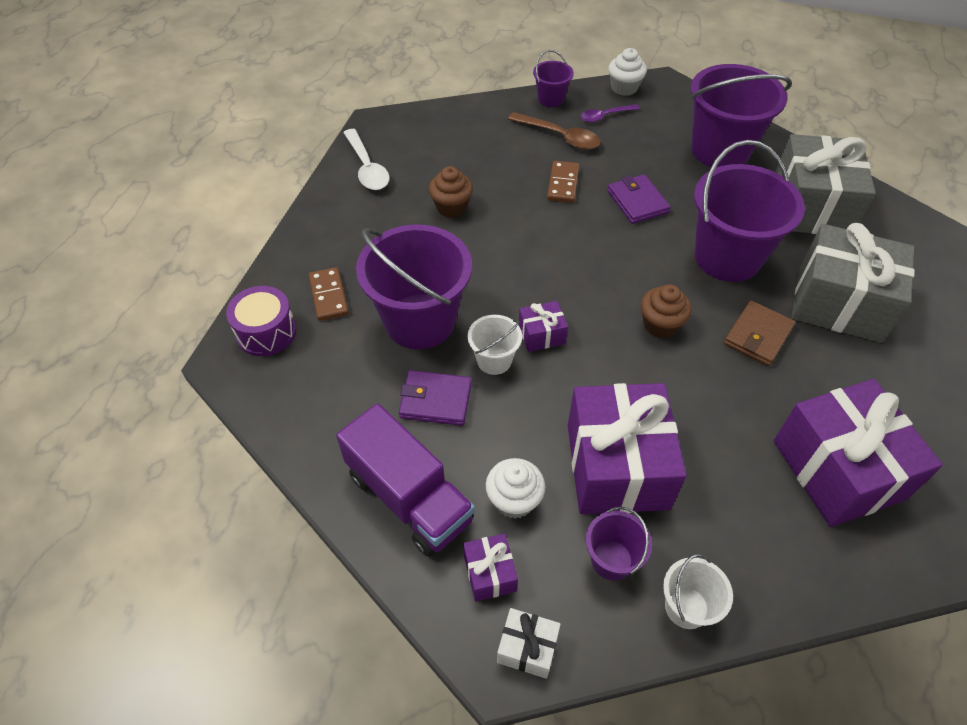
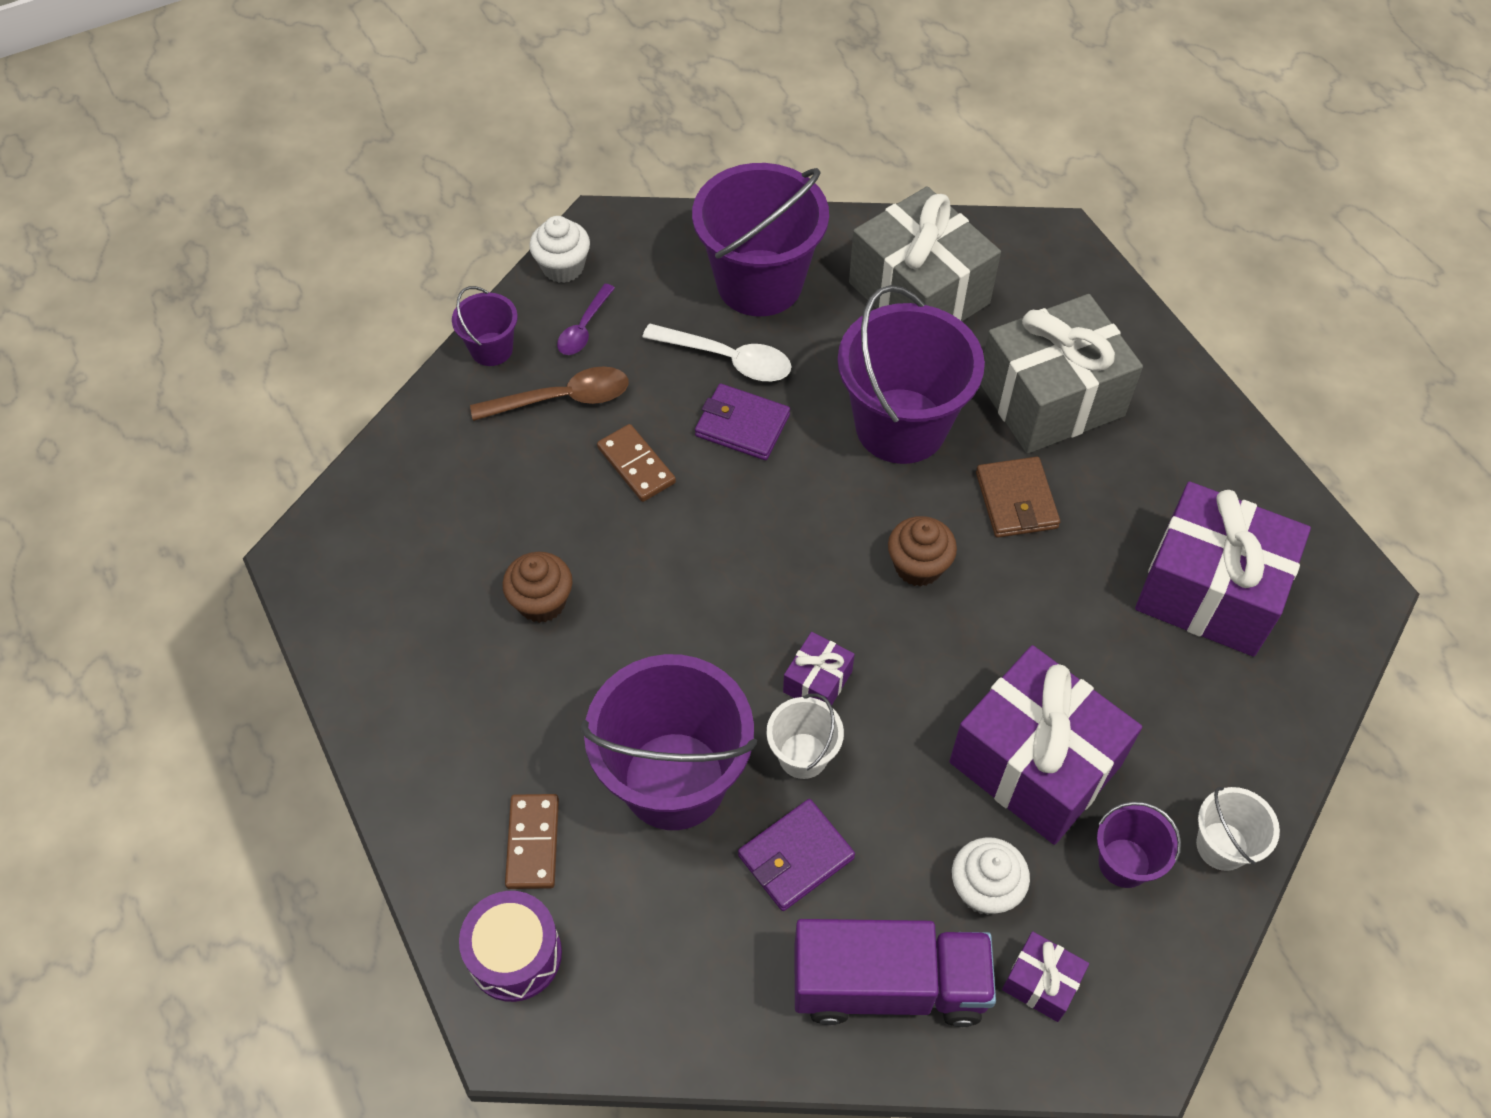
camera: 45 degrees left, 5 degrees up
brown domino [309,267,349,321] -> brown domino turned 60 degrees clockwise [505,794,559,889]
white spoon [343,129,389,190] -> white spoon moved to [642,324,792,381]
white gift [497,608,561,679] -> none

